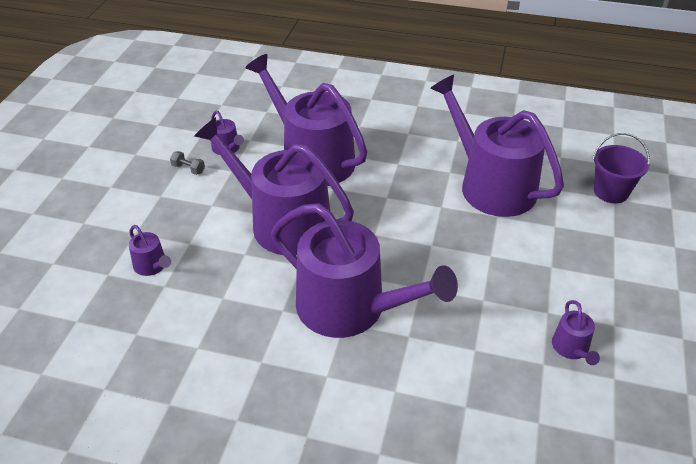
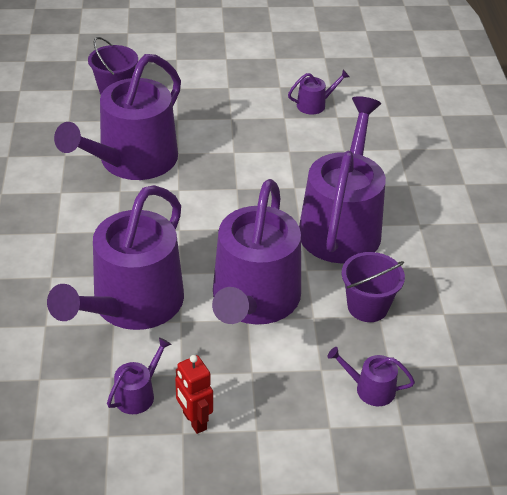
camera: 110 degrees left, 0 degrees up
purple watering can [129,225,171,276] -> purple watering can turned 105 degrees counterclockwise [327,347,415,406]
grey dumbbell [170,151,205,175] -> red robot [175,355,213,434]
none -> purple bucket [342,252,405,322]

